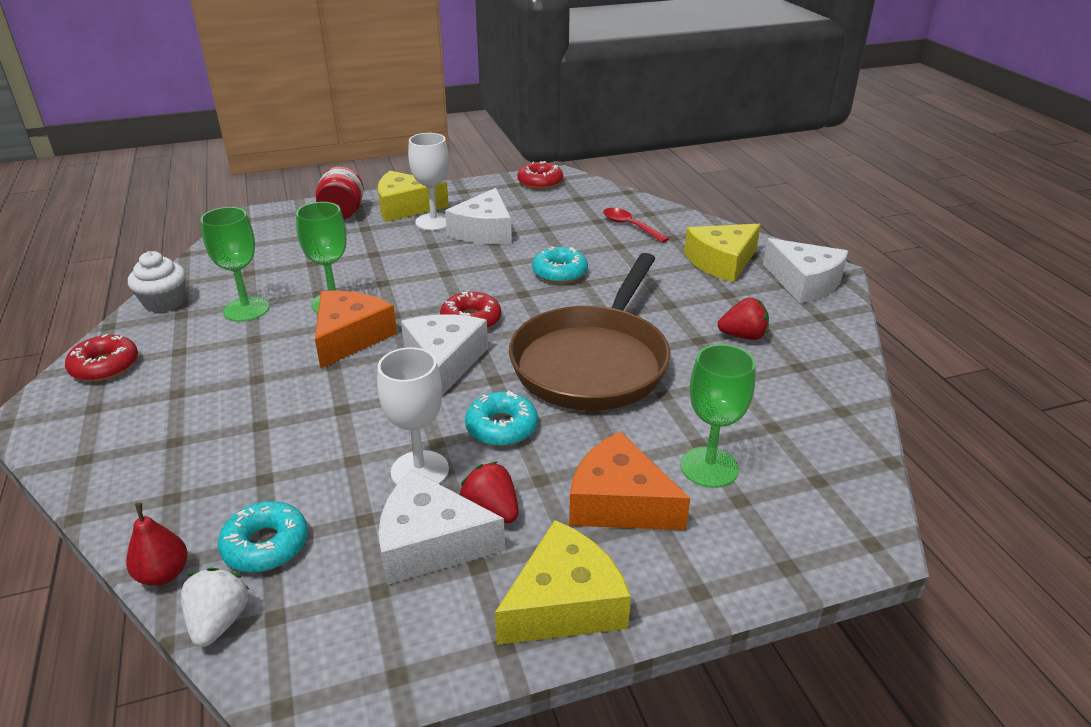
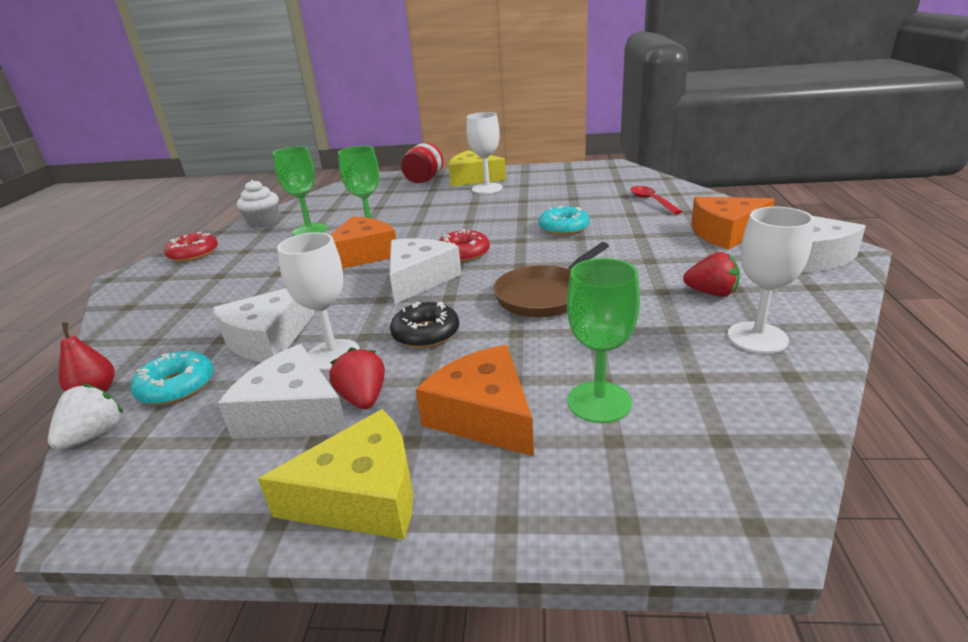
camera: 25 degrees right, 5 degrees down
white cheese [445,188,512,244] -> white cheese moved to [213,288,315,362]
turquoise donut [465,391,538,446] -> black donut [390,302,459,348]
brown pan [509,253,670,411] -> brown pan [494,242,609,317], size x0.60
red donut [517,161,563,189] -> none
yellow cheese [684,224,761,283] -> orange cheese [691,197,775,250]
none -> white goblet [727,207,814,354]

